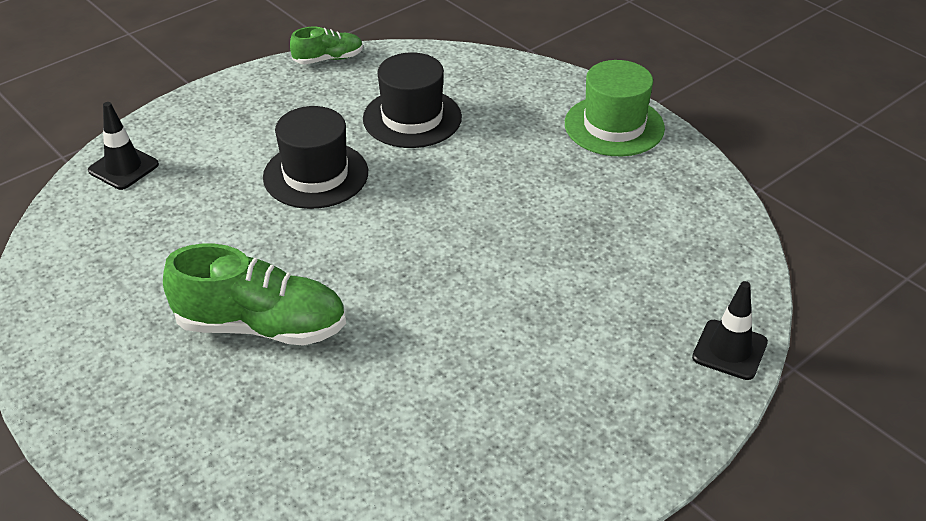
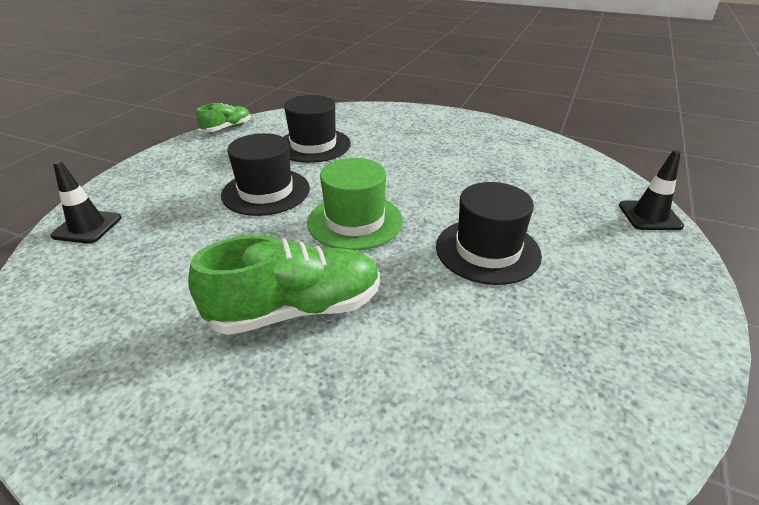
camera: 25 degrees left, 5 degrees down
green hat [565,60,665,156] -> green hat moved to [307,158,403,250]
none -> black hat [436,182,542,285]

